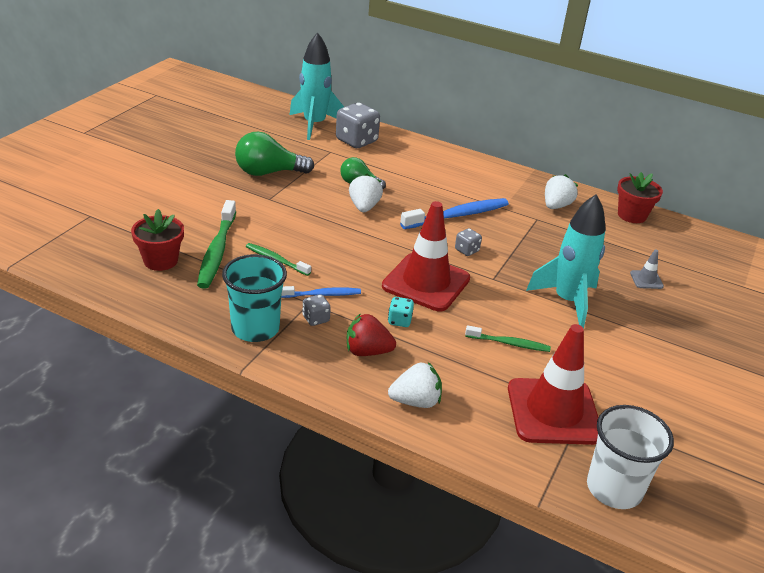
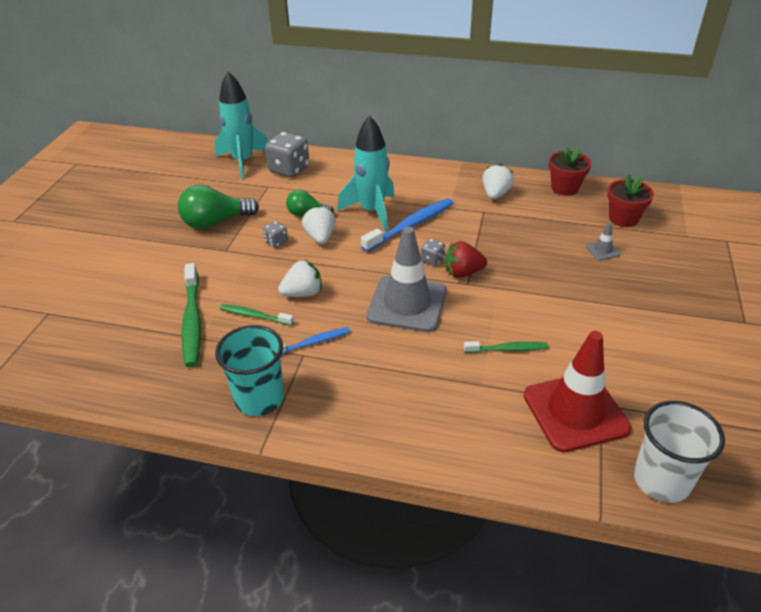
camera: 10 degrees left, 5 degrees up
red flower pot [131,209,184,271] -> red flower pot moved to [607,174,654,227]
grey dice [303,294,331,326] -> grey dice moved to [263,221,288,248]
red strawberry [347,313,396,356] -> red strawberry moved to [445,241,487,278]
red traffic cone [382,201,470,311] -> grey traffic cone [367,227,447,332]
turquoise dice [388,297,414,327] -> none
white strawberry [388,362,442,408] -> white strawberry moved to [278,260,322,297]
turquoise rocket [526,194,606,329] -> turquoise rocket moved to [337,115,395,231]

